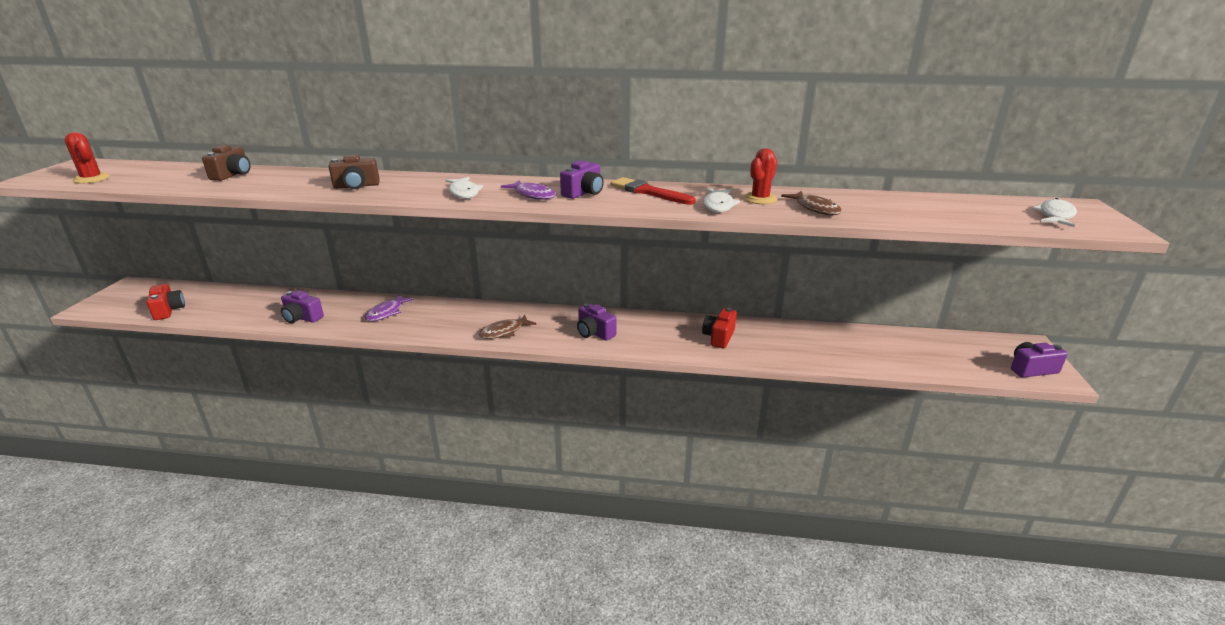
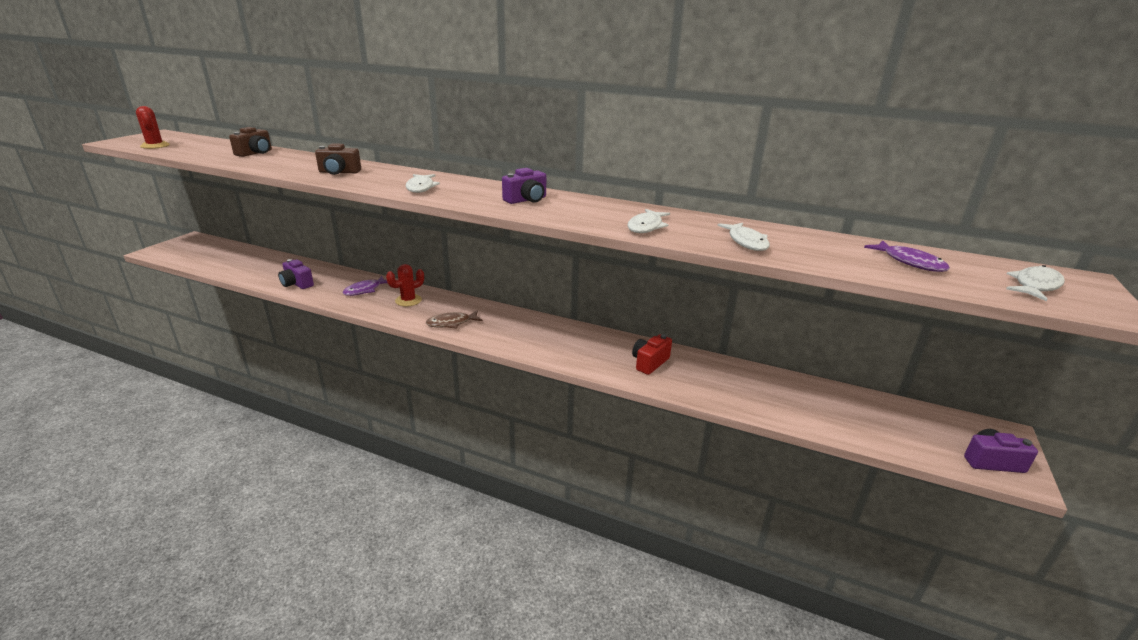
camera: 15 degrees right, 0 degrees up
red camera [146,284,185,320] -> none
purple fish [501,180,556,200] -> purple fish moved to [864,241,950,272]
purple camera [577,303,616,341] -> none
red brush [610,177,696,205] -> none
red cactus [743,148,777,204] -> red cactus moved to [386,264,424,306]
brown fish [781,191,842,215] -> white fish [718,223,770,251]

